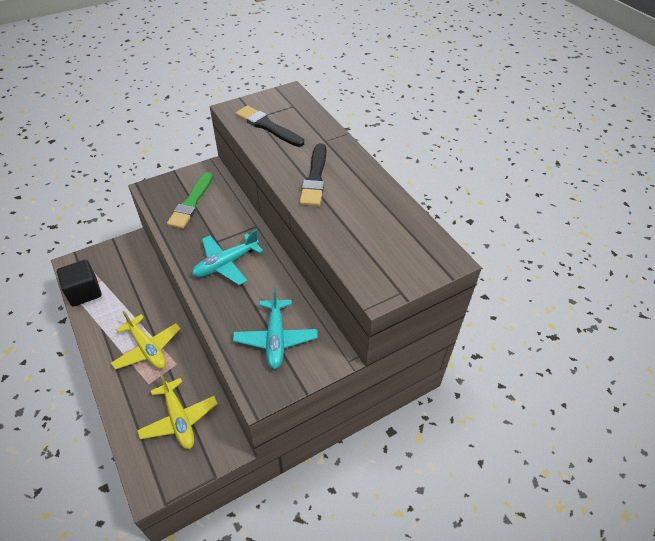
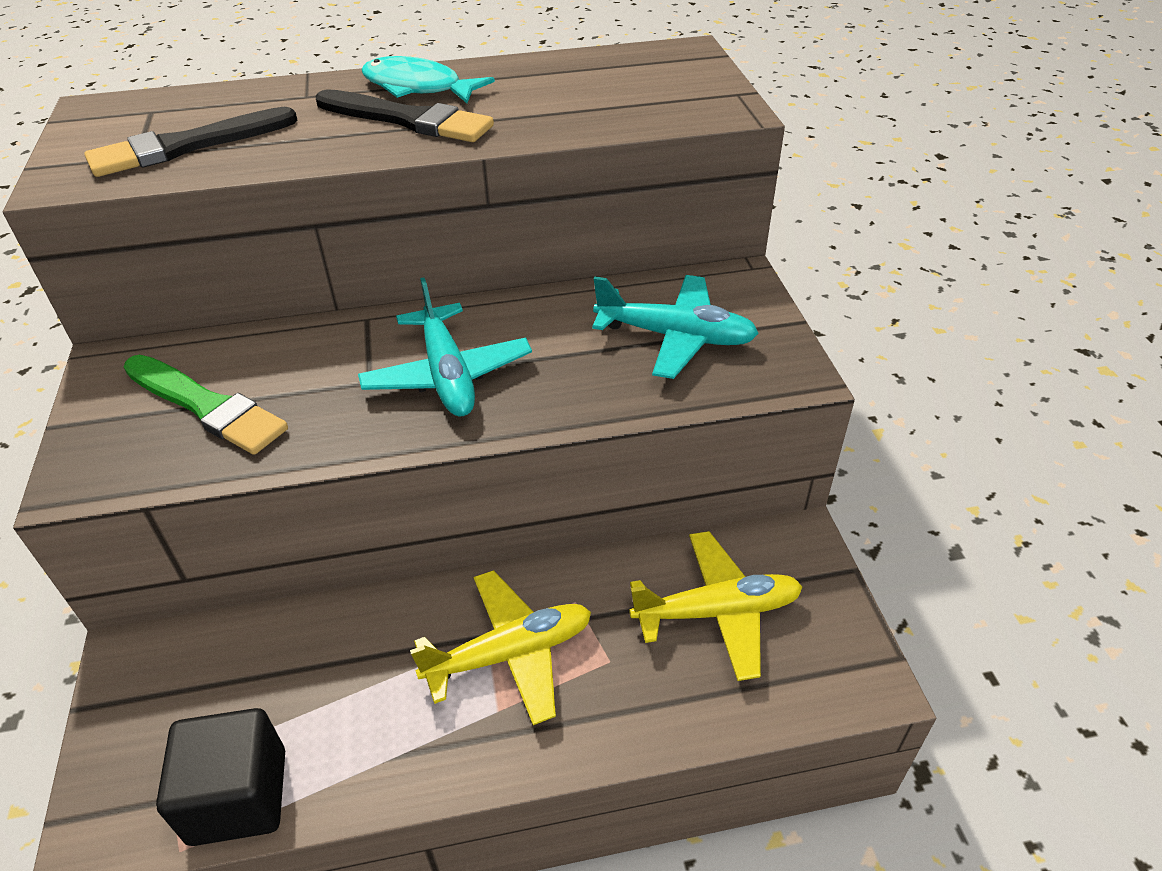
camera: 70 degrees left, 5 degrees down
none -> turquoise fish [361,56,495,103]

